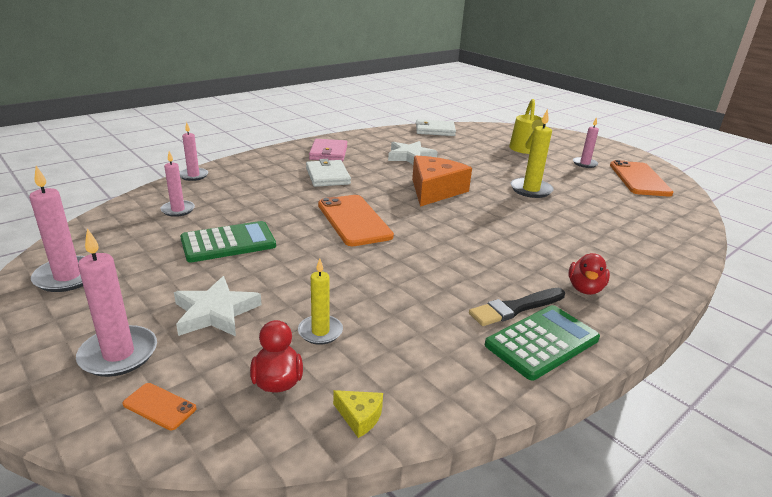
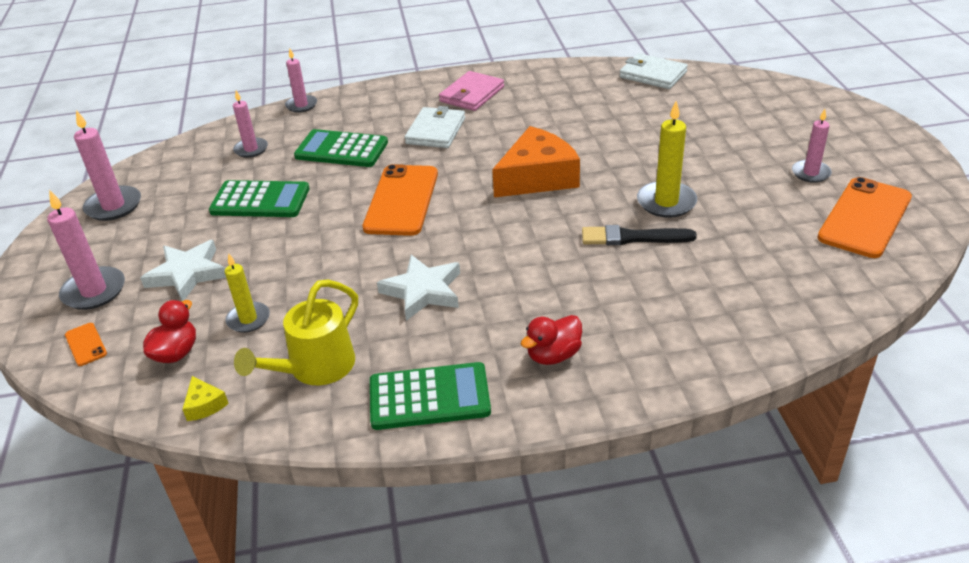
camera: 35 degrees right, 10 degrees up
white star [388,141,438,164] -> white star moved to [377,255,460,321]
black brush [469,288,565,326] -> black brush moved to [582,225,697,245]
yellow watering can [509,99,546,154] -> yellow watering can moved to [234,280,358,385]
none -> green calculator [294,129,388,167]

